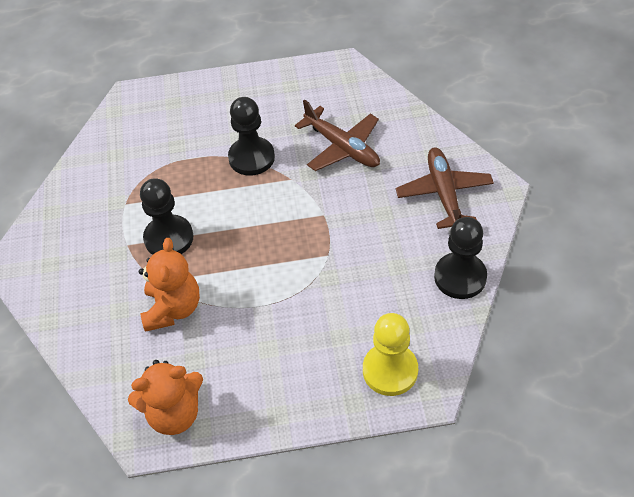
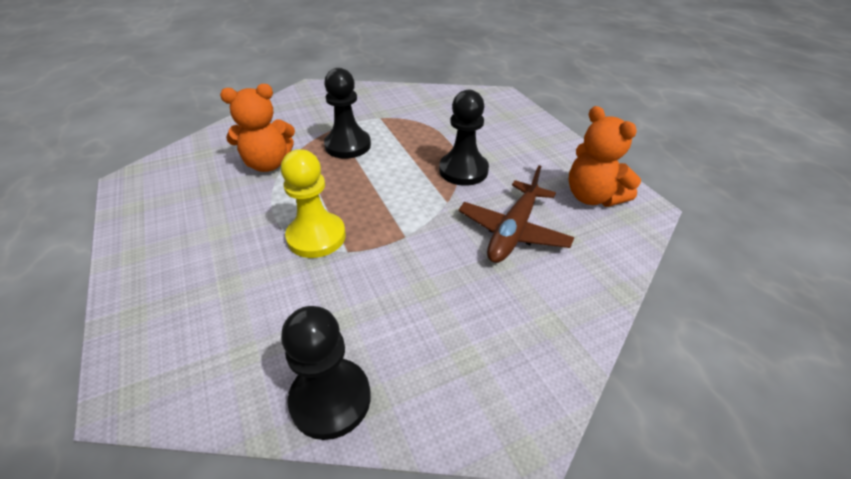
camera: 70 degrees right, 10 degrees down
orange teddy bear [128,360,203,435] -> orange teddy bear moved to [569,106,641,207]
yellow pawn [363,313,418,396] -> yellow pawn moved to [281,149,346,258]
brown plane [396,147,494,229] -> none

